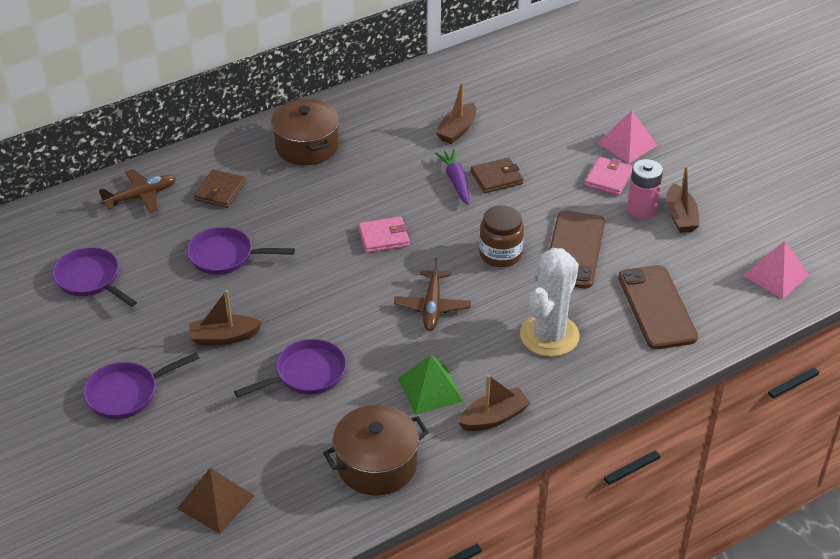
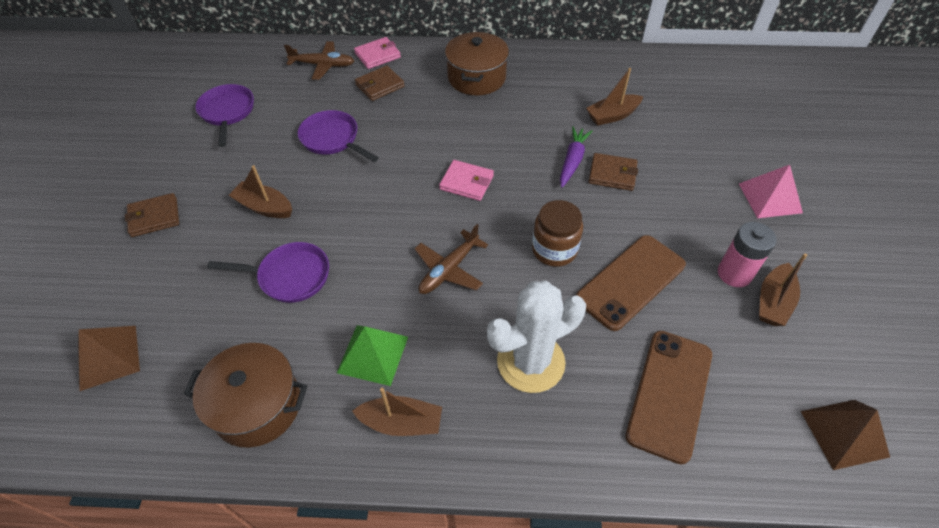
camera: 35 degrees right, 10 degrees up
purple pan [83,353,199,419] -> brown wallet [125,193,179,237]
pink wallet [585,157,633,195] -> pink wallet moved to [354,37,401,69]
pink pyramid [743,241,809,299] -> brown pyramid [801,400,890,470]

